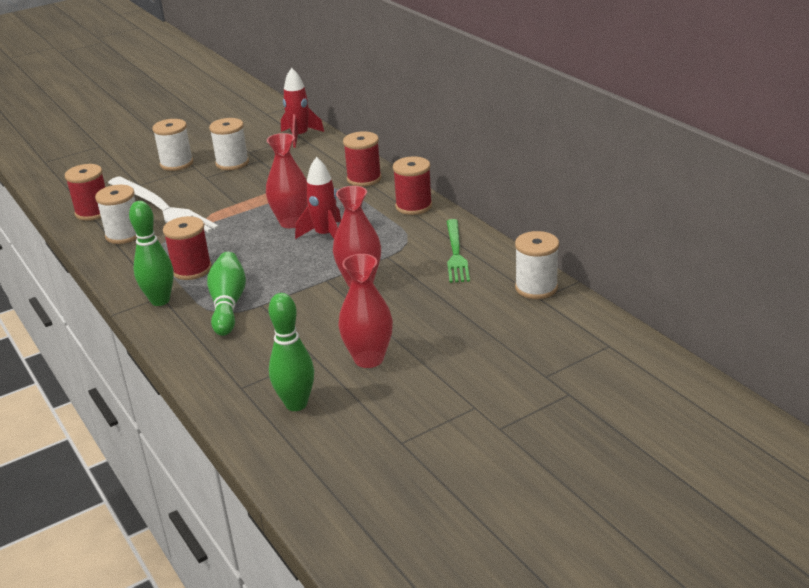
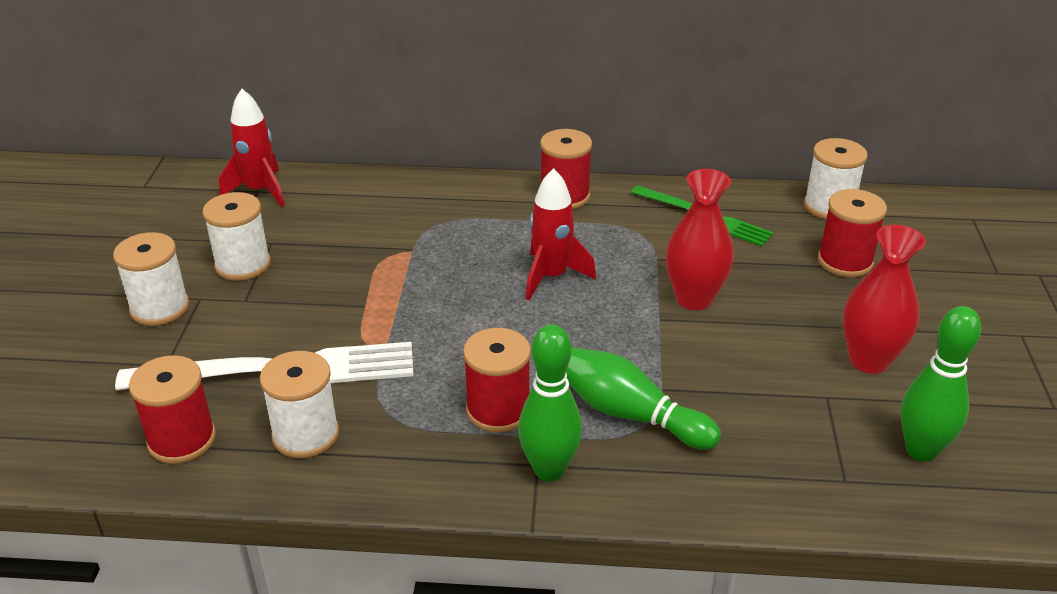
camera: 55 degrees left, 5 degrees up
red vase [266,133,308,228] -> none
red spool [343,131,382,187] -> red spool moved to [818,189,887,277]

